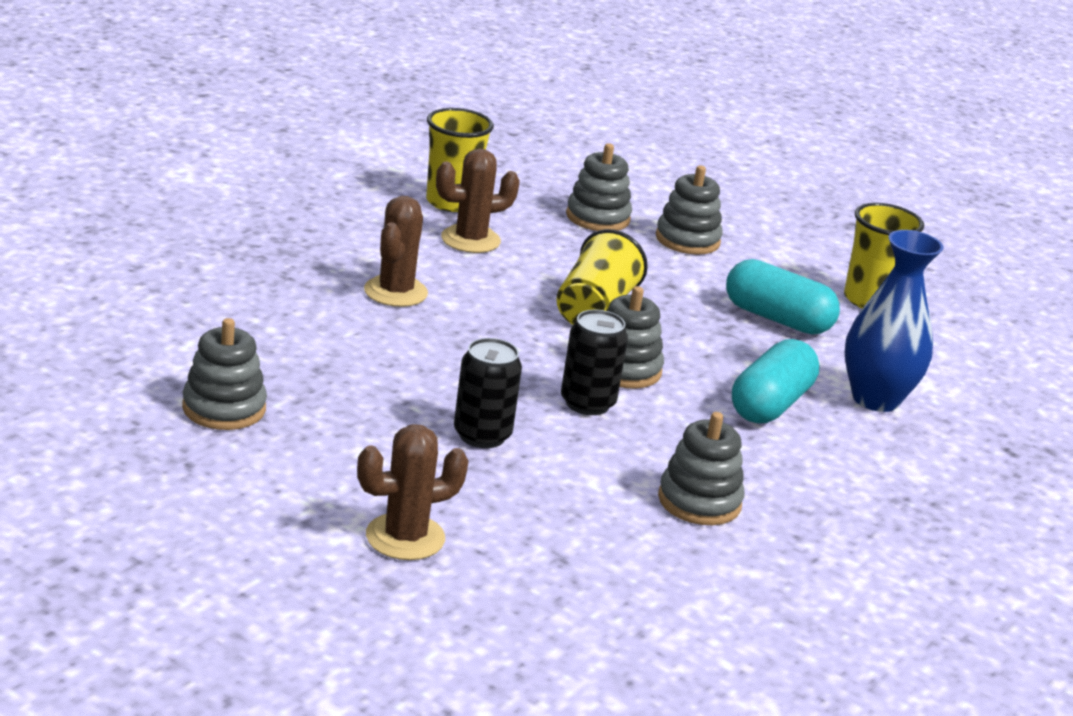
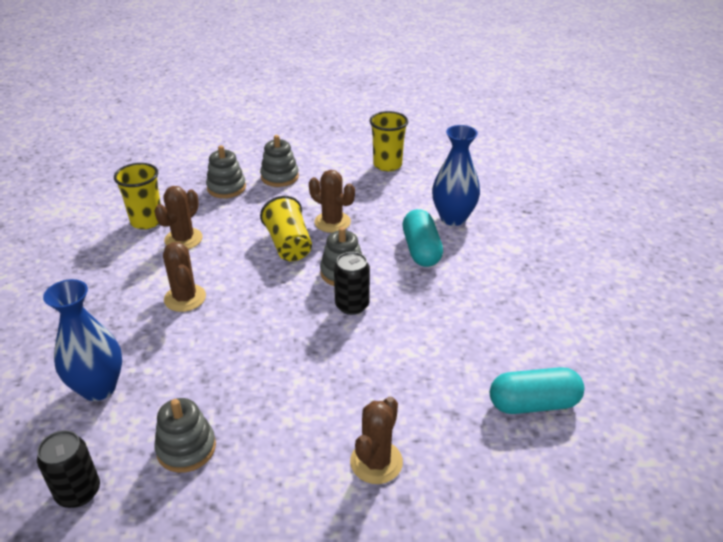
camera: 35 degrees left, 10 degrees up
black can [454,338,522,448] -> black can moved to [37,430,100,508]
grey stacking toy [658,412,745,525] -> none
turquoise capsule [726,259,840,335] -> turquoise capsule moved to [490,367,584,414]
none -> blue vase [43,279,122,401]
none -> brown cactus [309,170,355,233]

